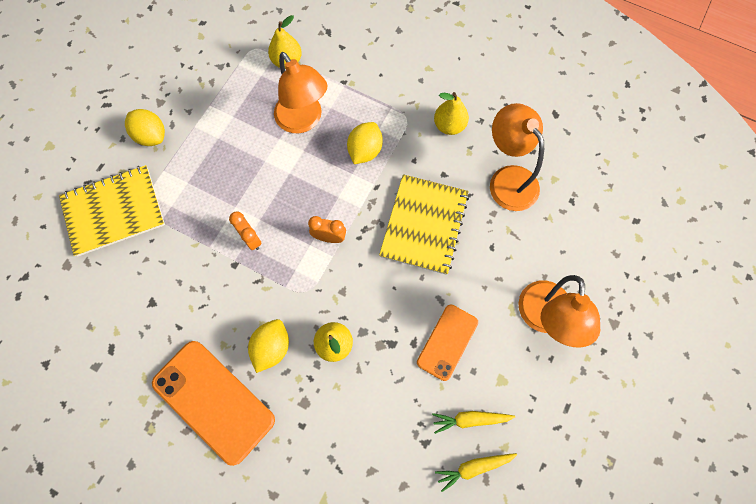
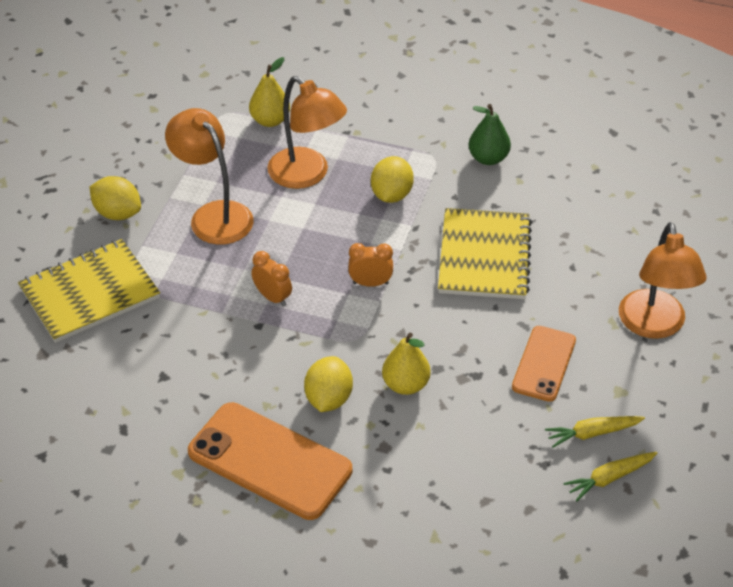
camera: 10 degrees left, 25 degrees down
yellow pear [434,92,469,135] -> green pear [469,104,511,165]
orange lamp [490,103,544,211] -> orange lamp moved to [165,108,254,245]

